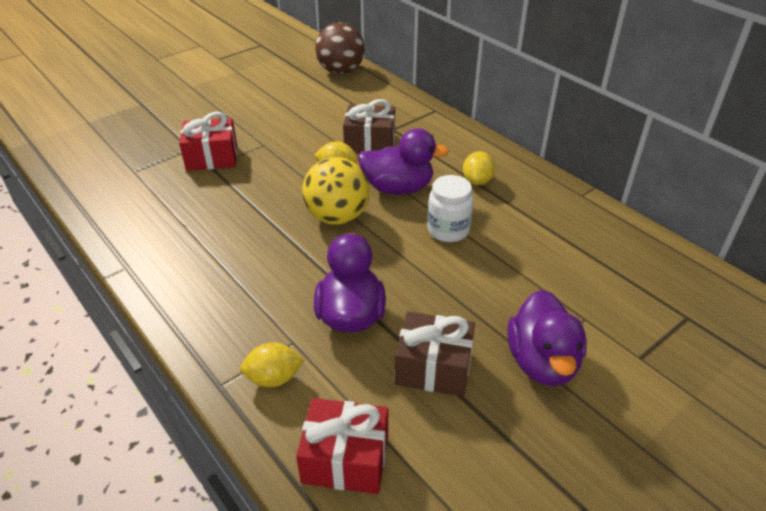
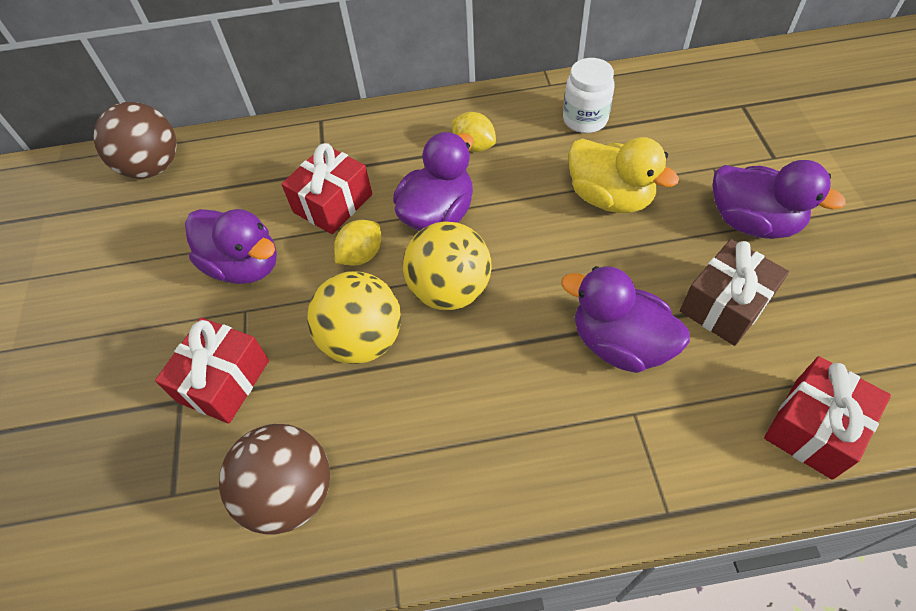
camera: 55 degrees left, 15 degrees up
yellow lemon [240,342,304,387] -> none
brown gift [343,99,395,153] -> red gift [281,143,372,234]
white jar [427,175,473,242] -> white jar moved to [563,58,615,133]
none -> purple duck [185,209,277,284]
none -> brown ball [219,424,330,535]
none -> yellow ball [307,271,401,364]
none -> yellow duck [568,137,679,213]

